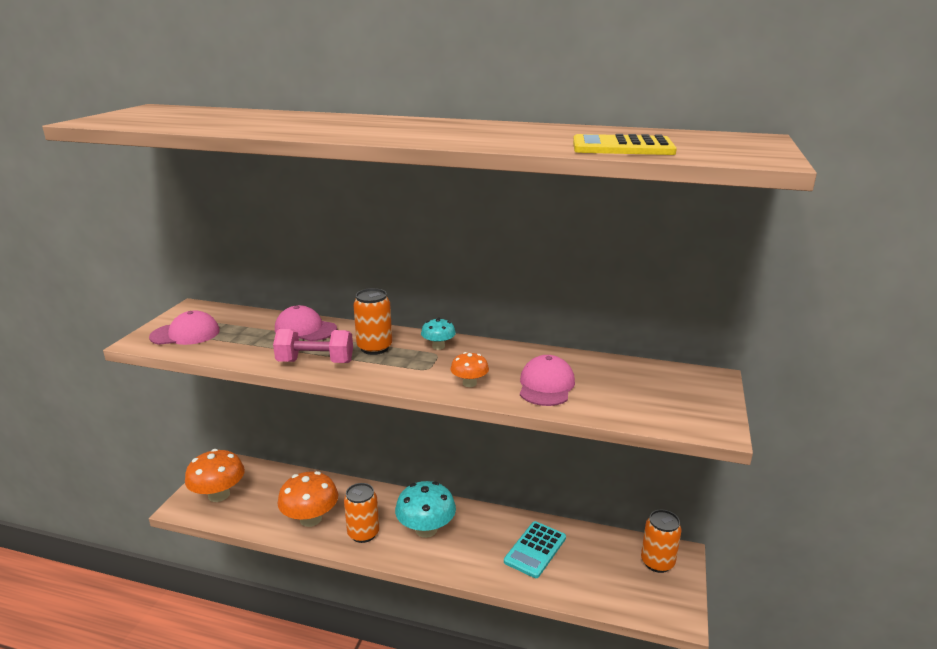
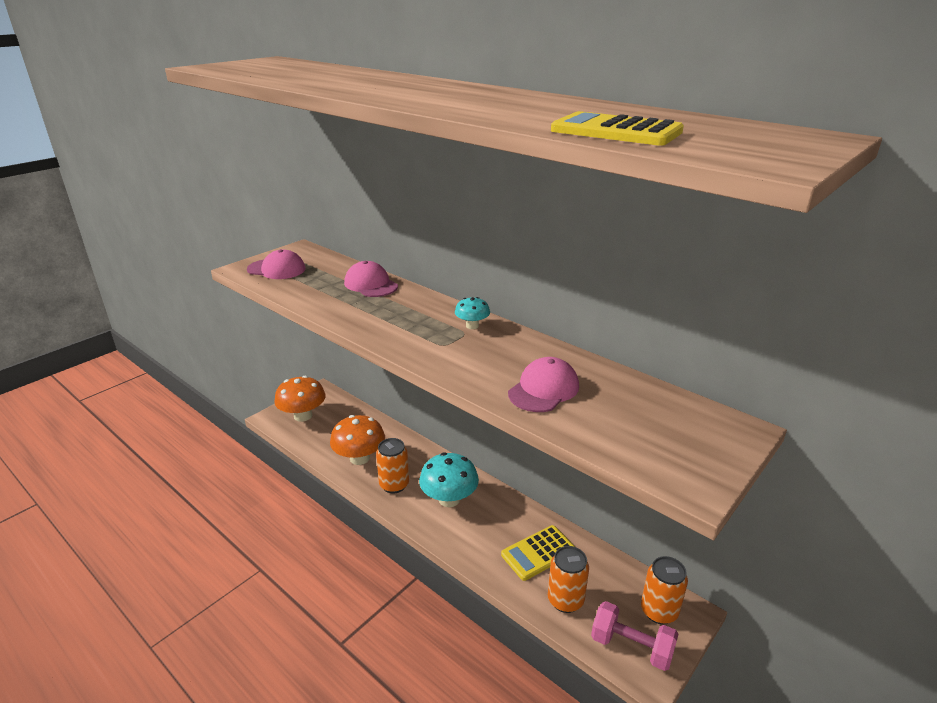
camera: 25 degrees right, 5 degrees up
pink dumbbell [273,329,353,363] -> pink dumbbell moved to [591,601,679,671]
orange can [353,288,392,355] -> orange can moved to [548,546,589,613]
orange mushroom [450,352,489,387] -> none
turquoise calculator [504,521,566,578] -> yellow calculator [501,525,575,581]

